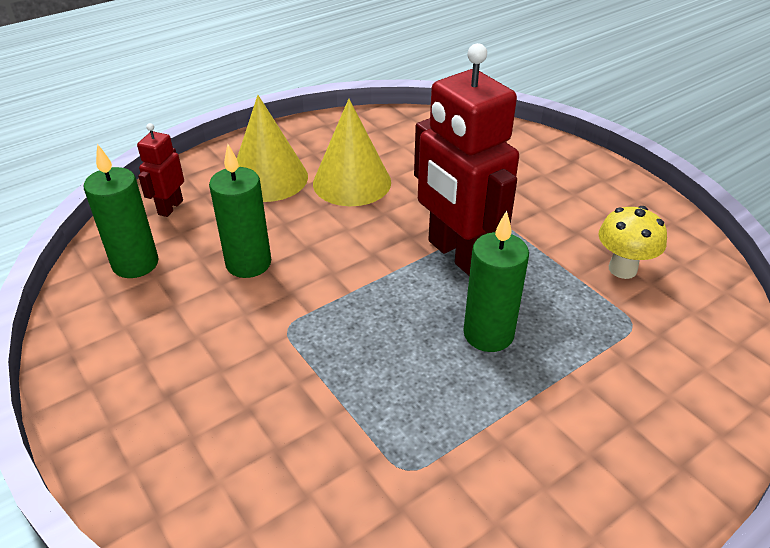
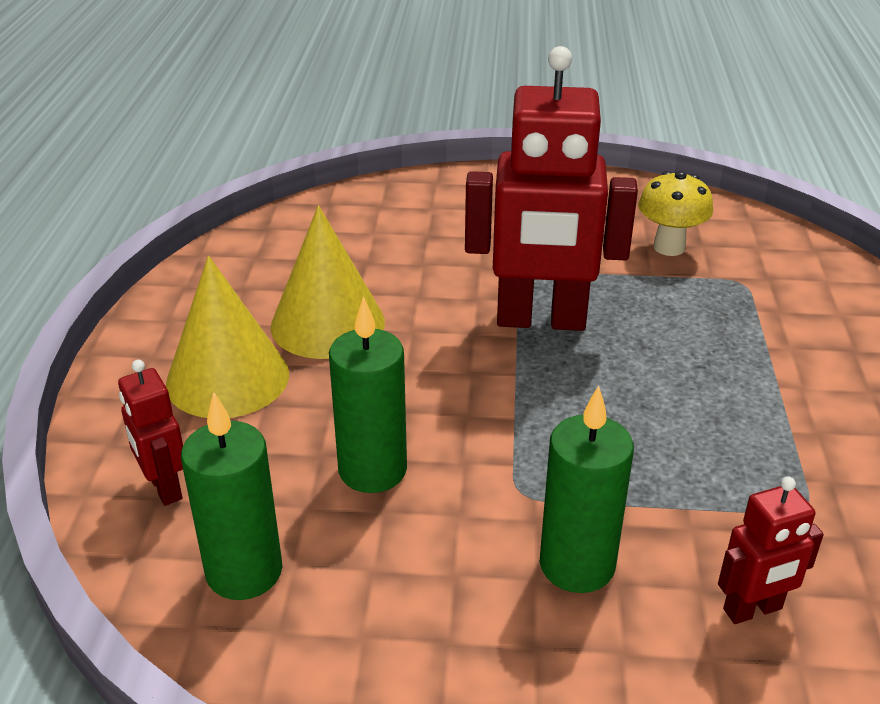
camera: 50 degrees left, 5 degrees down
green candle [463,211,529,352] -> green candle moved to [540,385,634,593]
none -> red robot [718,476,824,624]

